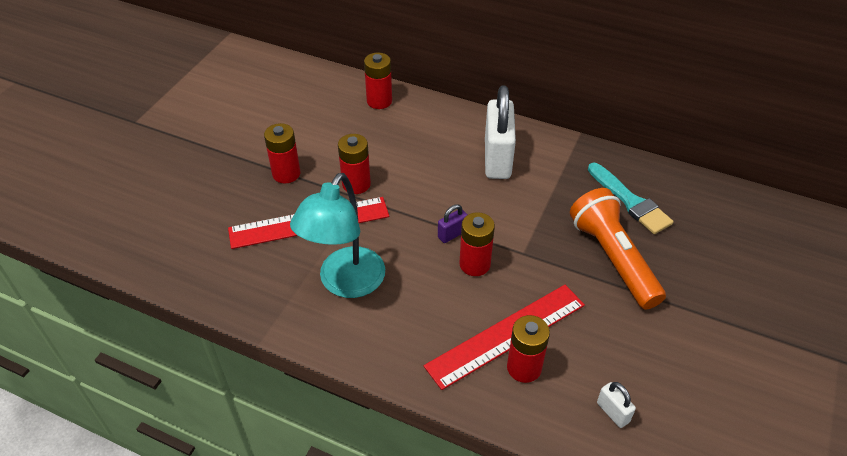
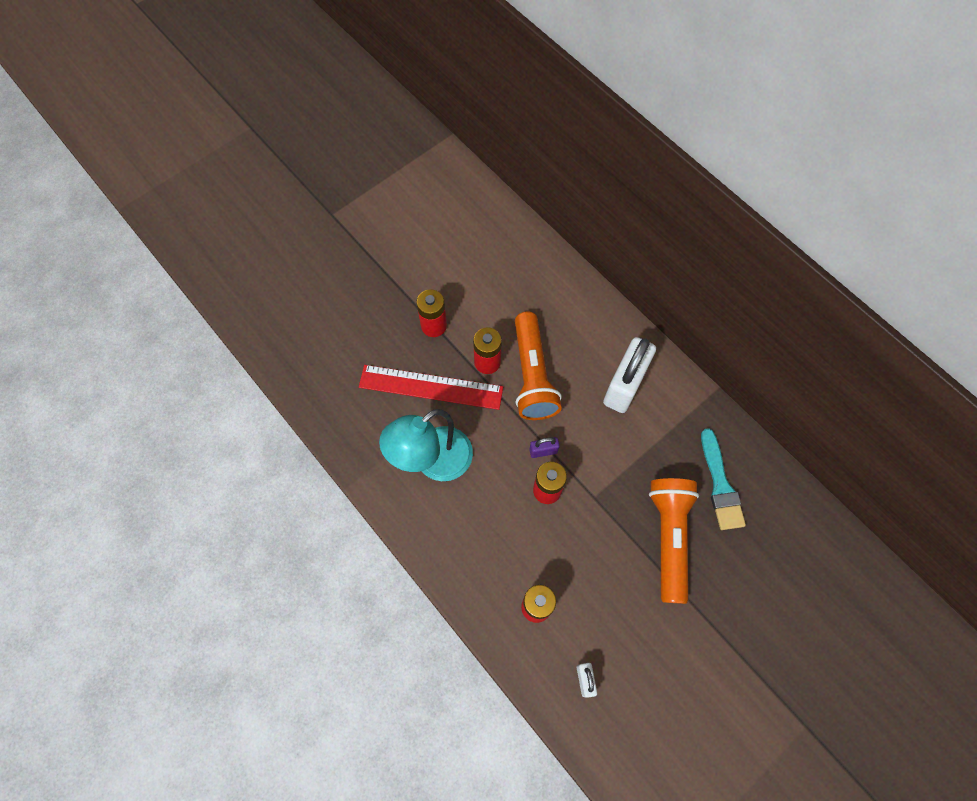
camera: 25 degrees right, 20 degrees up
red battery [364,53,392,109] -> none
red ruler [424,285,585,390] -> none
none -> orange flashlight [515,312,562,420]

